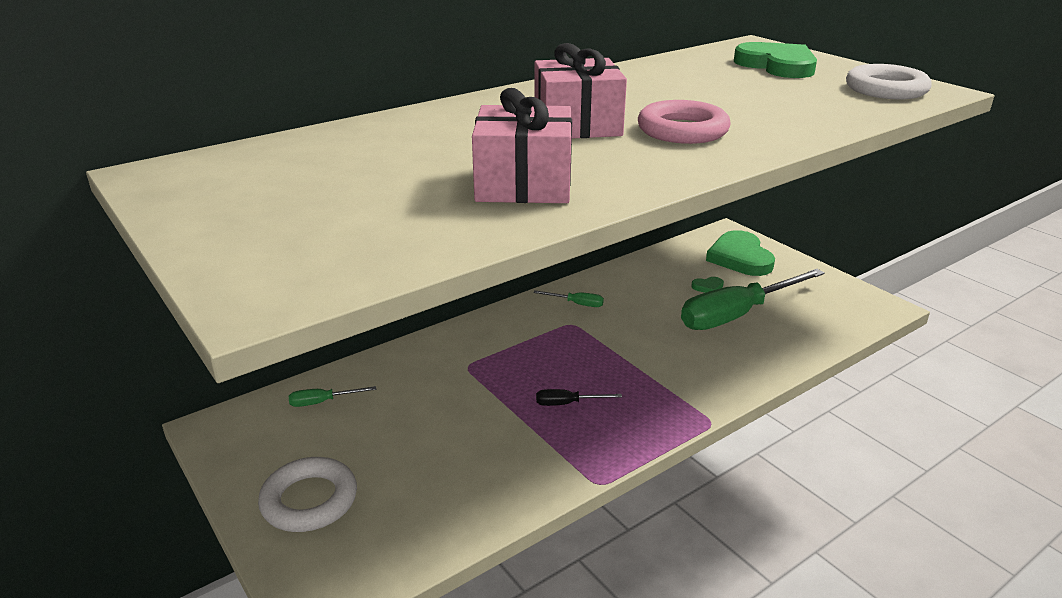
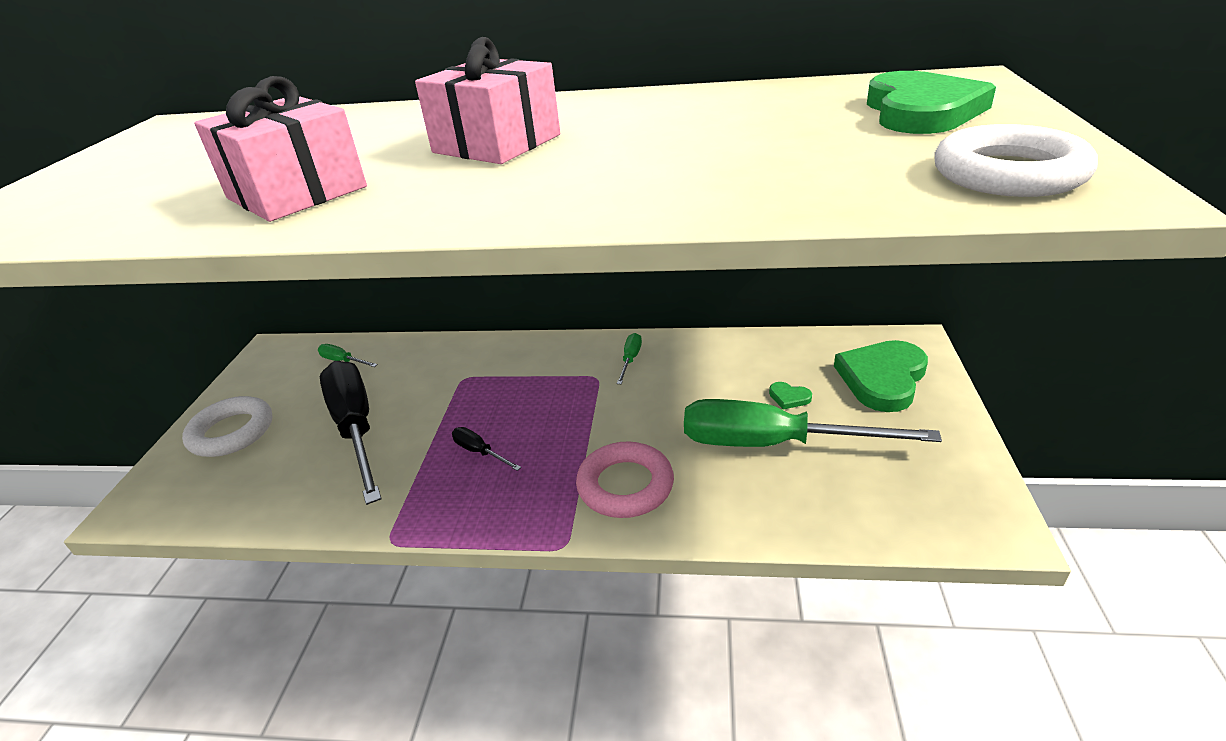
camera: 45 degrees right, 5 degrees up
green screwdriver [534,290,604,307] -> green screwdriver turned 135 degrees counterclockwise [617,333,642,384]
pink ring [638,100,731,144] -> pink ring moved to [576,441,674,518]
none -> black screwdriver [320,361,381,505]

